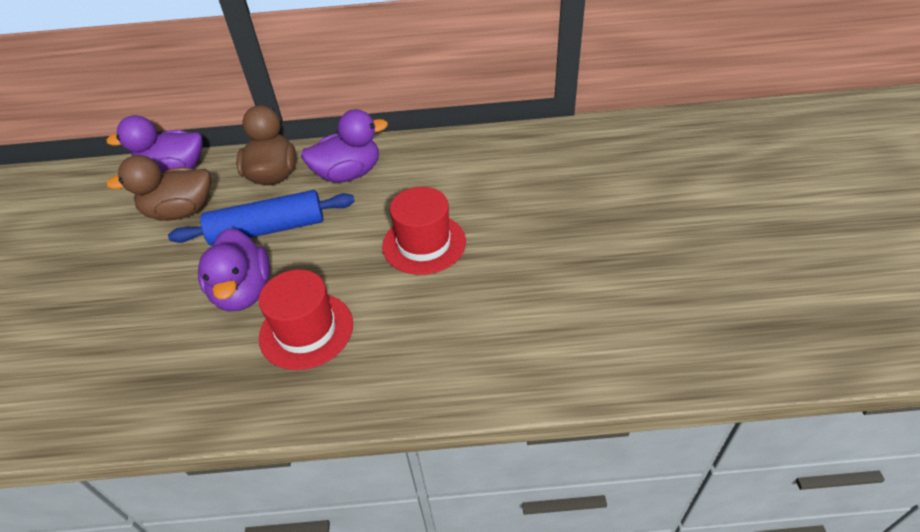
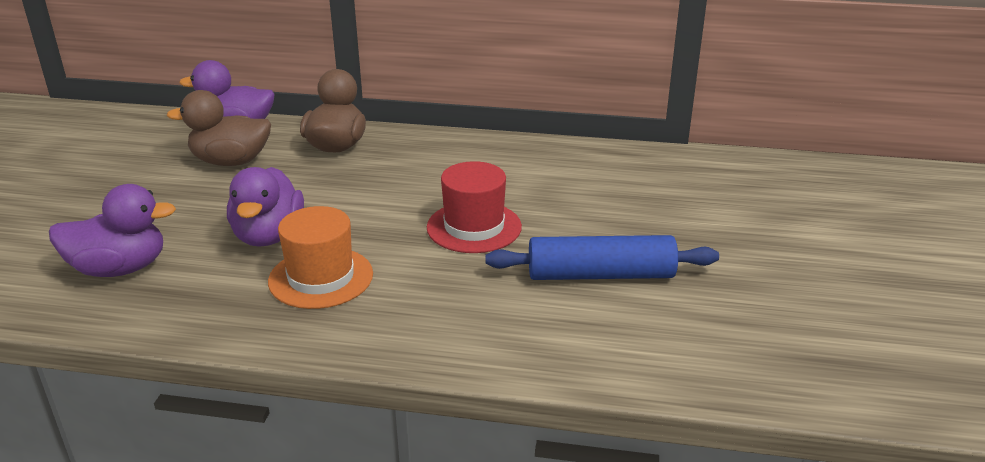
camera: 10 degrees right, 15 degrees down
blue rolling pin [168,190,355,246] -> blue rolling pin moved to [485,235,719,280]
red hat [259,269,353,370] -> orange hat [268,206,373,309]
purple duck [301,109,388,183] -> purple duck moved to [49,184,176,277]

